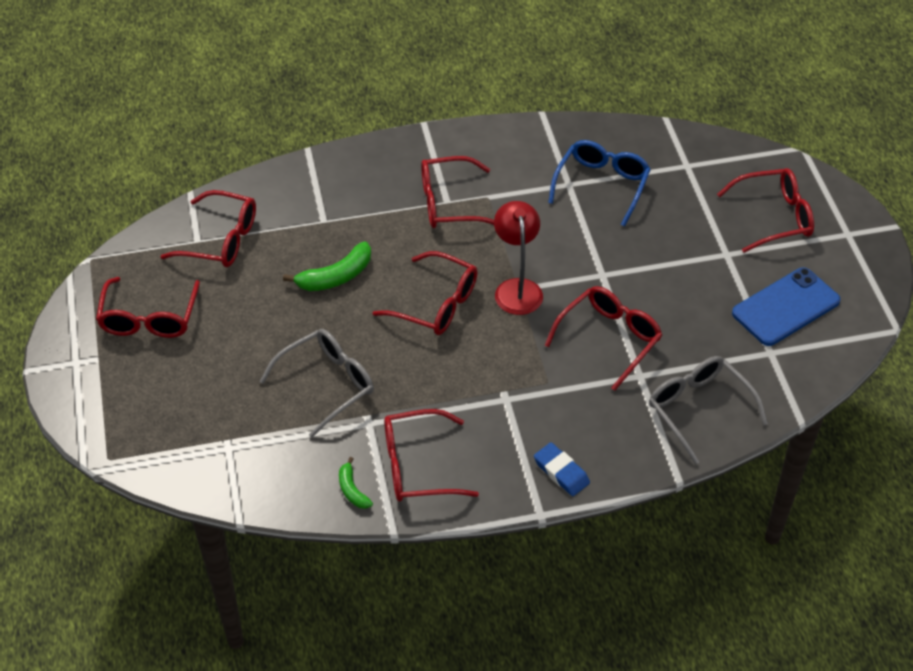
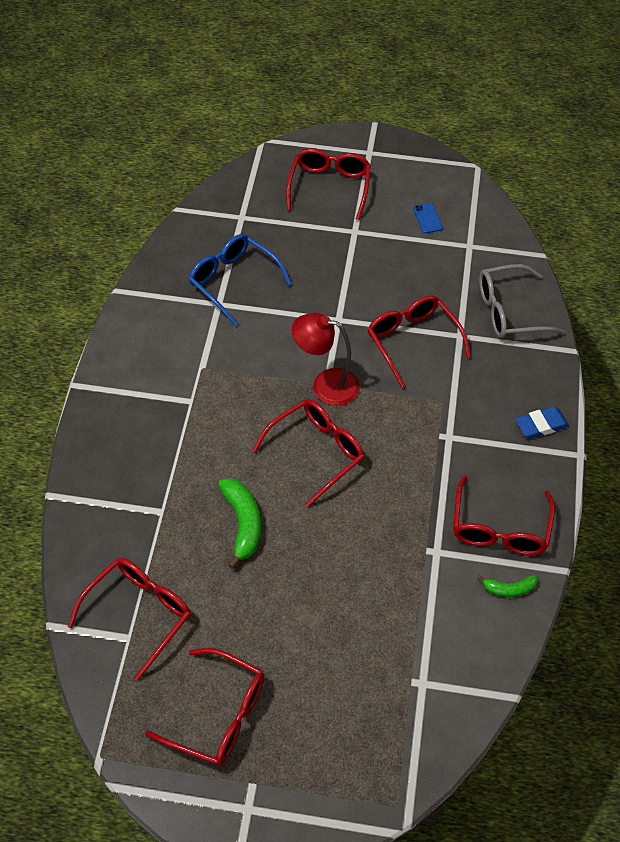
camera: 70 degrees left, 5 degrees up
grey glasses [259,329,374,438] -> none
red glasses [421,156,494,228] -> none
blue phone [732,268,841,346] -> blue phone [413,203,443,233], size x0.43

